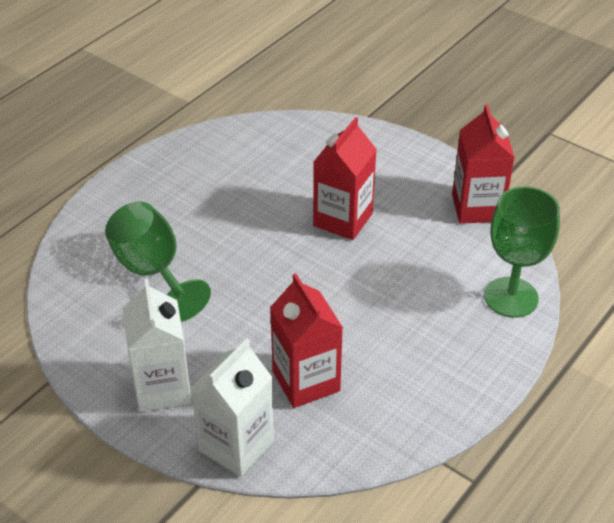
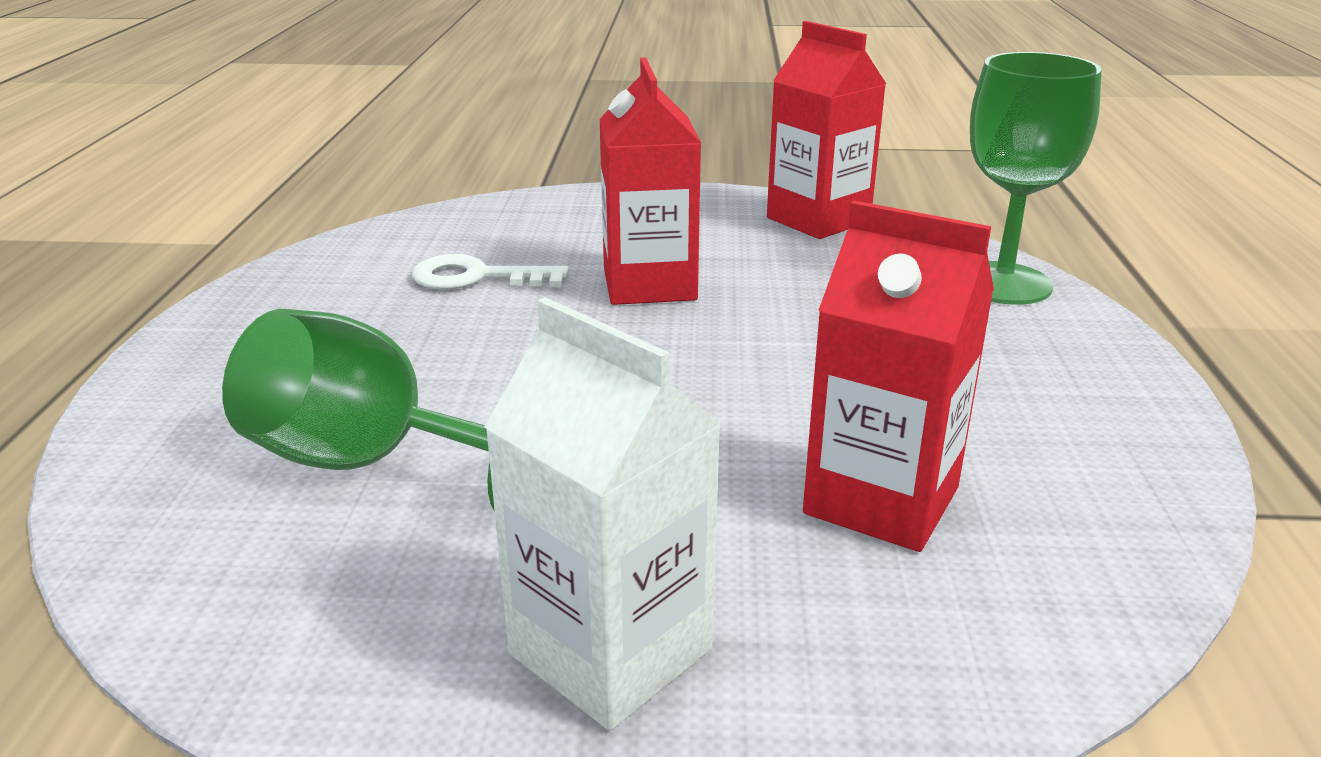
camera: 35 degrees left, 15 degrees down
white carton [191,338,274,477] -> none
none -> white key [412,254,569,290]

